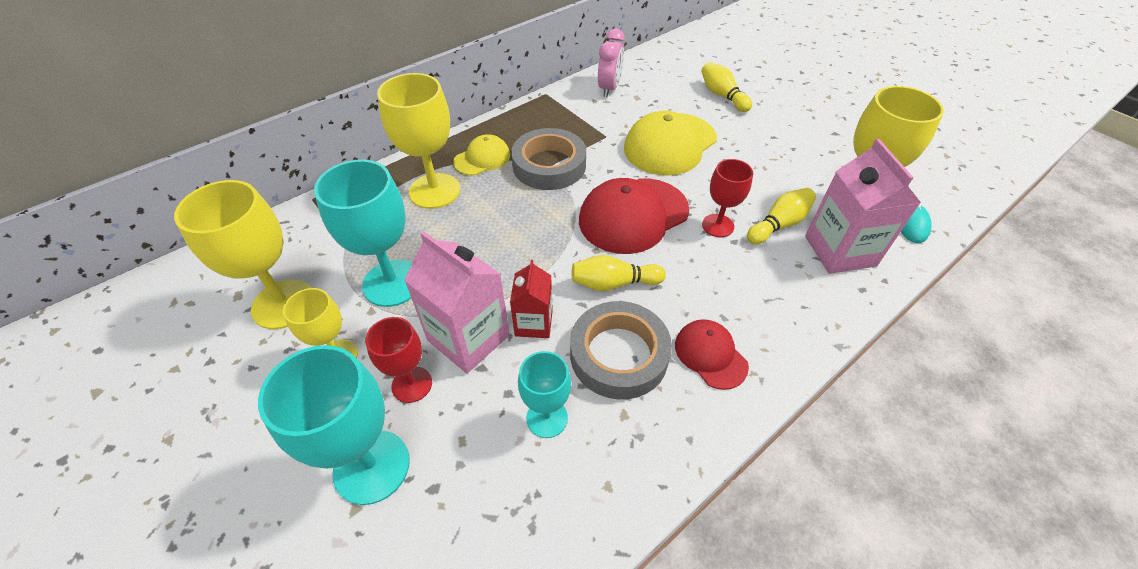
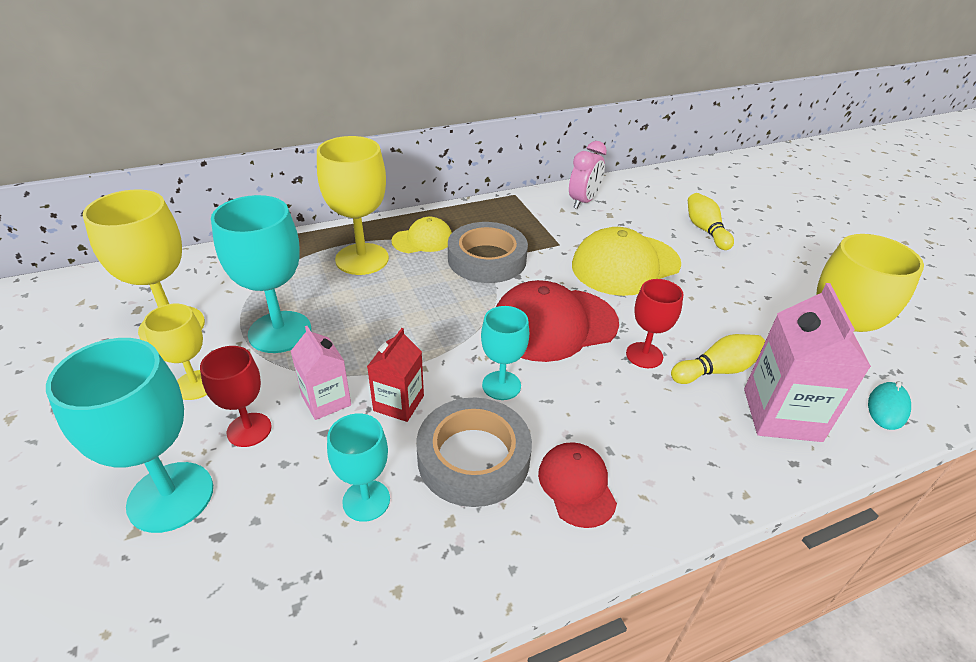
camera: 15 degrees right, 10 degrees down
pink carton [404,231,510,373] -> pink carton [291,326,351,420], size x0.60
yellow bowling pin [572,255,666,291] -> turquoise goblet [481,306,529,400]

